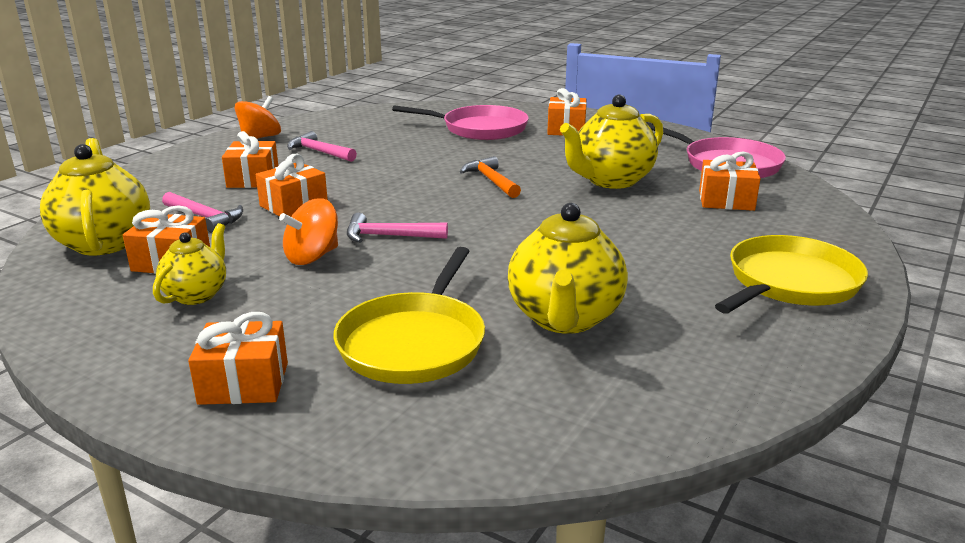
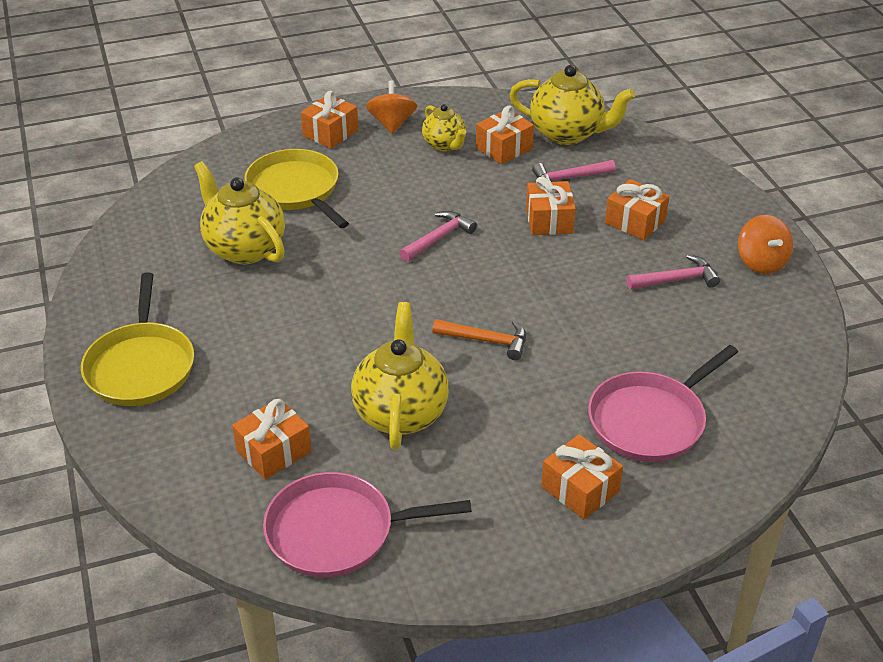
camera: 130 degrees right, 15 degrees up
orange spinning top [279,198,338,265] -> orange spinning top moved to [366,80,417,134]

